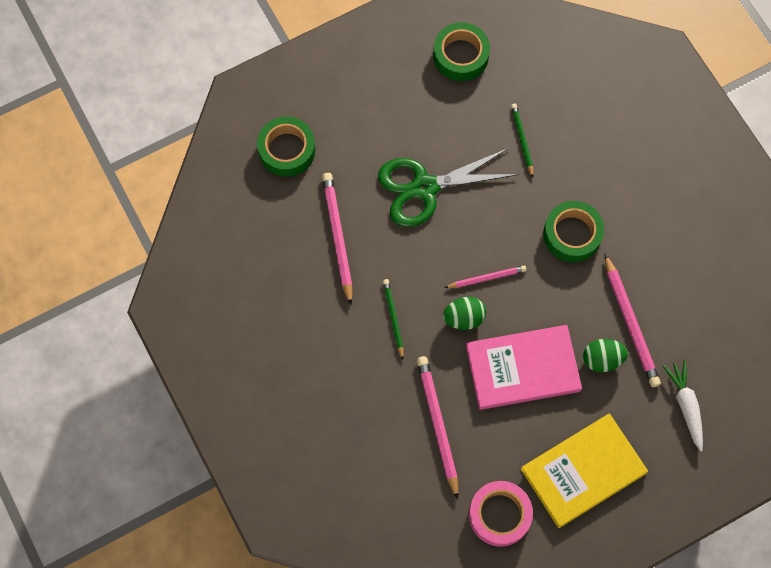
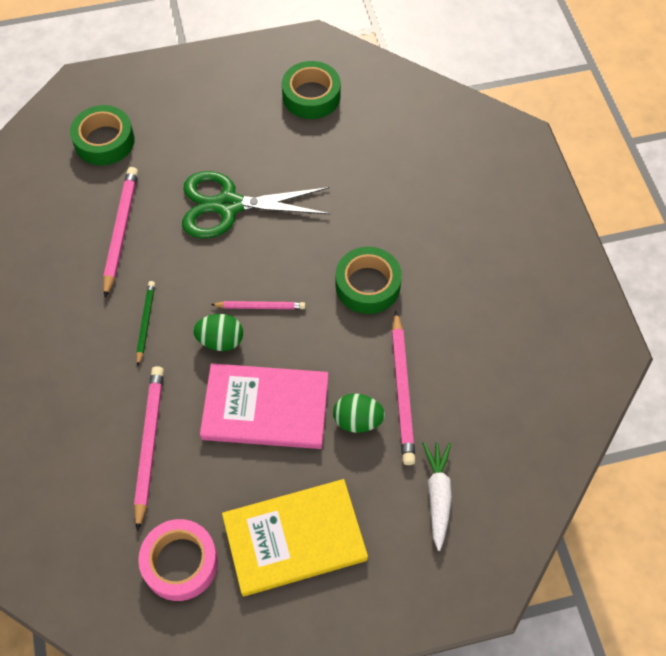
camera: 15 degrees right, 10 degrees down
green pencil [511,103,533,177] -> none

